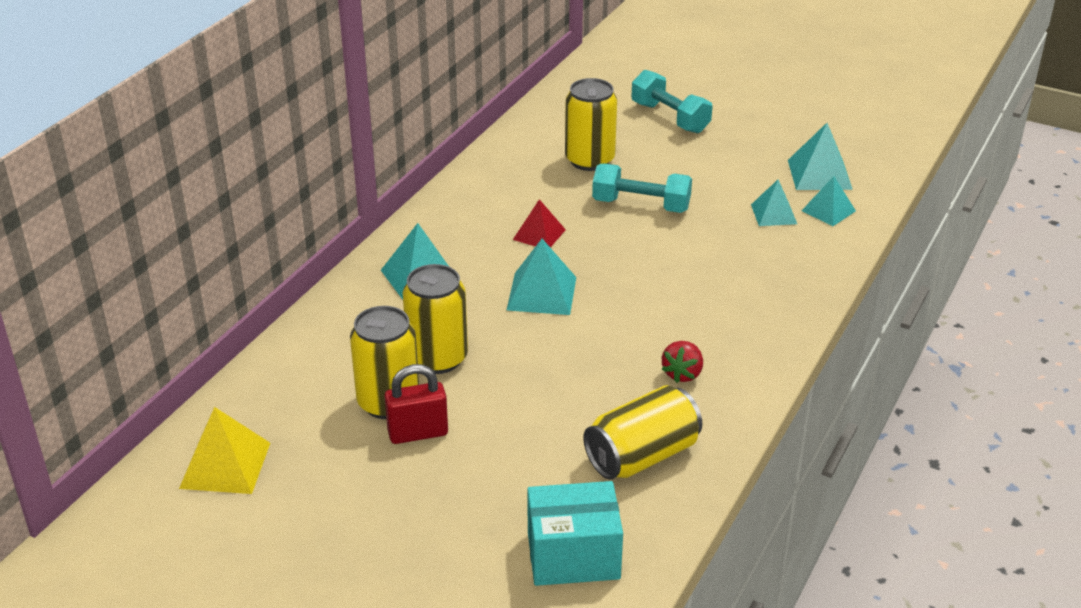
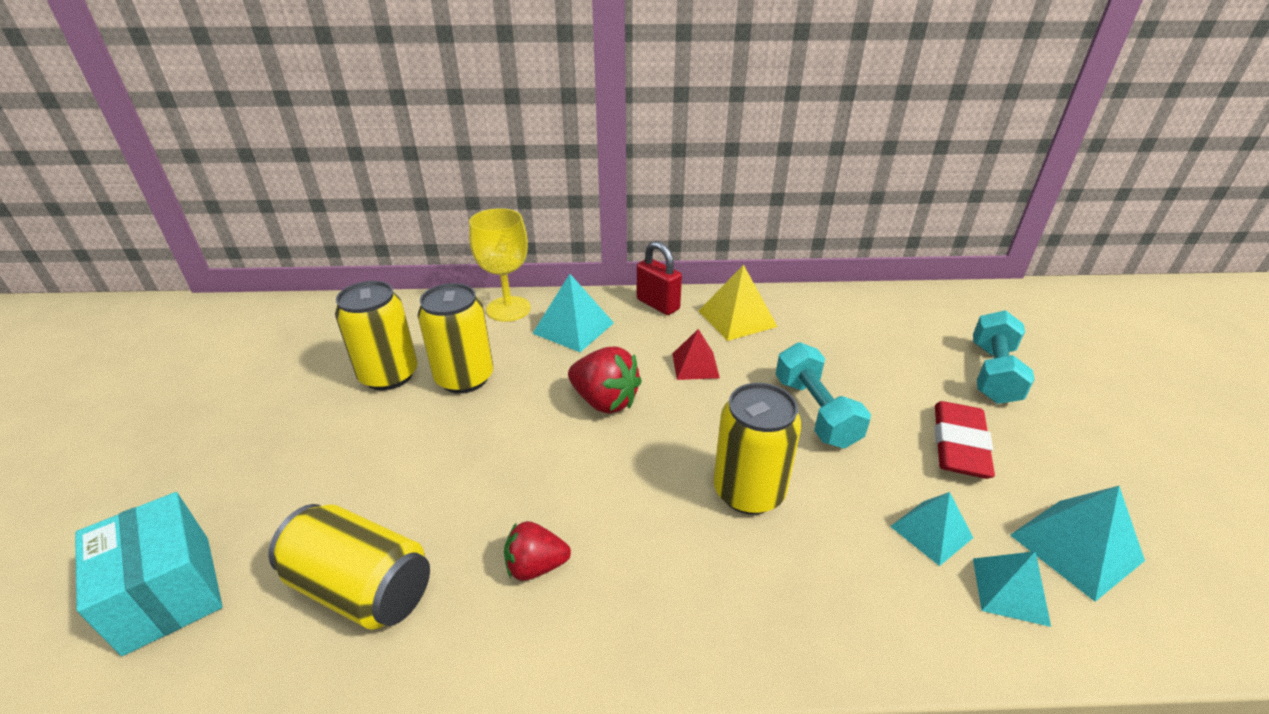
camera: 60 degrees right, 0 degrees up
yellow pyramid [179,407,270,494] -> yellow pyramid moved to [699,265,777,341]
red padlock [384,364,448,444] -> red padlock moved to [637,241,682,315]
turquoise pyramid [507,239,576,315] -> red strawberry [568,346,642,414]
yellow can [565,78,617,171] -> yellow can moved to [714,383,802,515]
none -> yellow goblet [469,208,531,322]
none -> red eraser [935,401,995,479]

